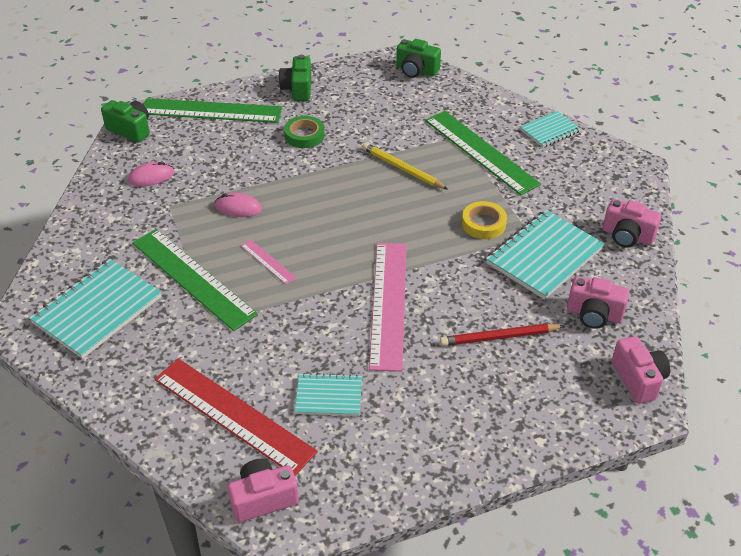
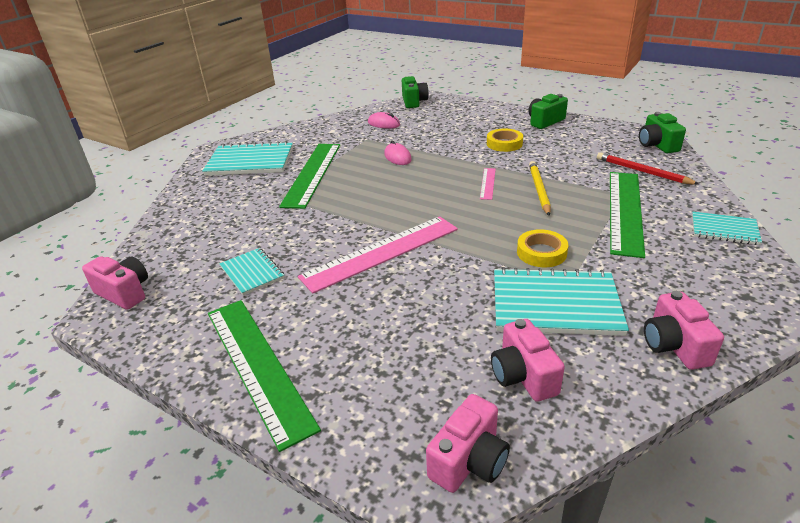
camera: 55 degrees right, 10 degrees down
green ruler [144,98,282,123] -> green ruler moved to [208,300,321,452]
red ruler [155,358,318,475] -> none
pink ruler [241,240,296,284] -> pink ruler moved to [480,168,496,200]
green tape [284,116,325,148] -> yellow tape [487,129,523,152]
red pencil [440,324,564,346] -> red pencil moved to [597,152,699,185]

